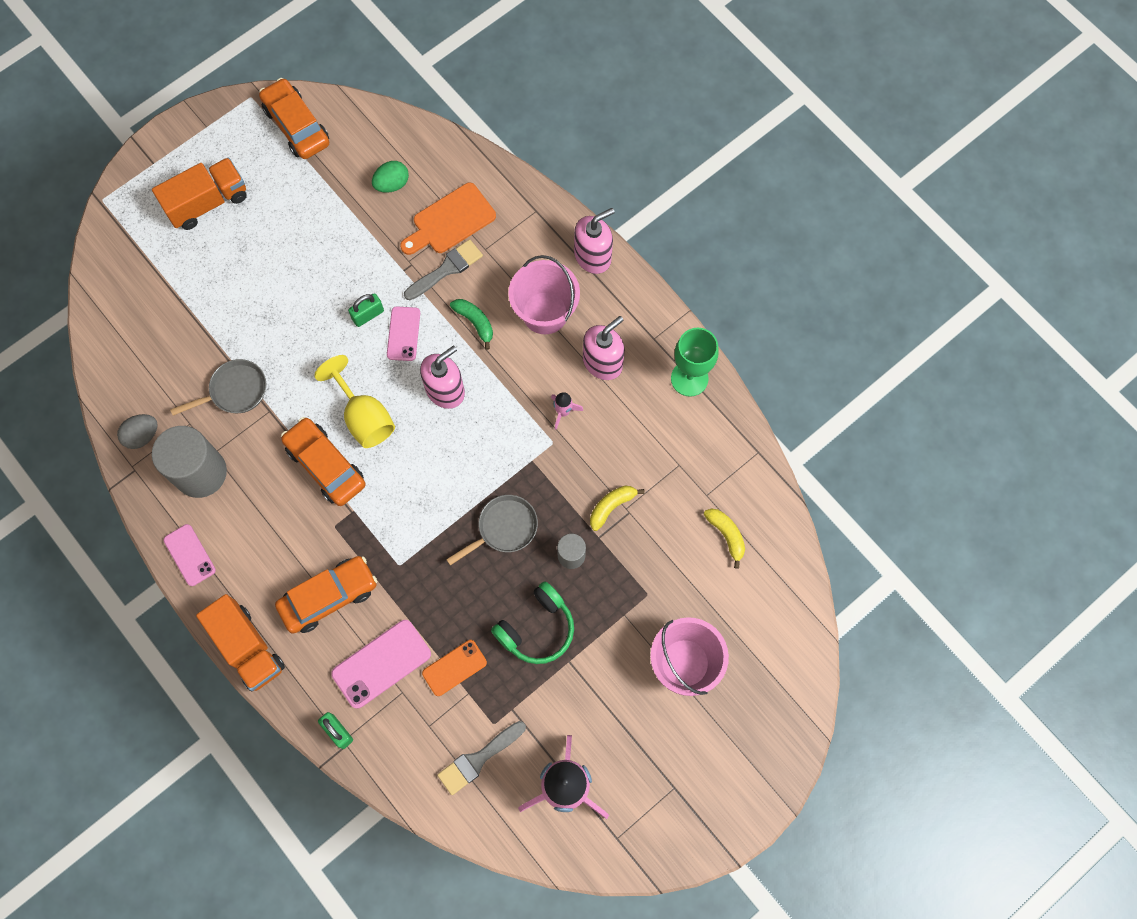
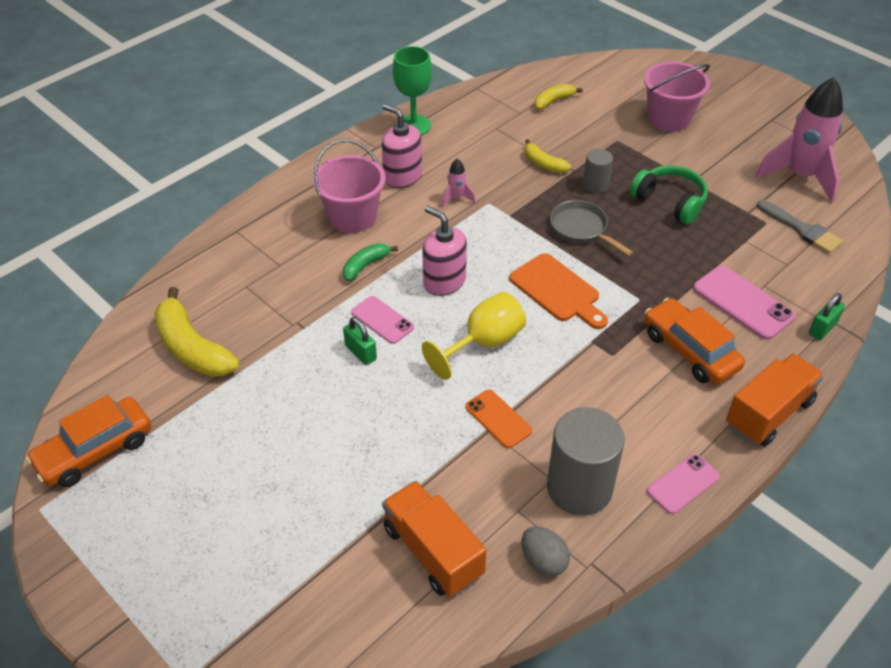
camera: 95 degrees left, 25 degrees down
orange truck [152,157,247,230] -> orange truck moved to [382,481,486,597]
grey pan [170,359,266,415] -> none
orange car [281,417,366,506] -> none
green egg [372,161,409,193] -> yellow banana [154,287,240,377]
pink phone [387,306,420,361] -> pink phone turned 45 degrees clockwise [351,296,414,344]
orange cutting board [400,183,496,255] -> orange cutting board moved to [509,253,608,329]
grey brush [404,239,483,300] -> none
orange phone [422,640,487,696] -> orange phone moved to [465,390,532,448]
pink soap dispenser [574,208,615,274] -> none

